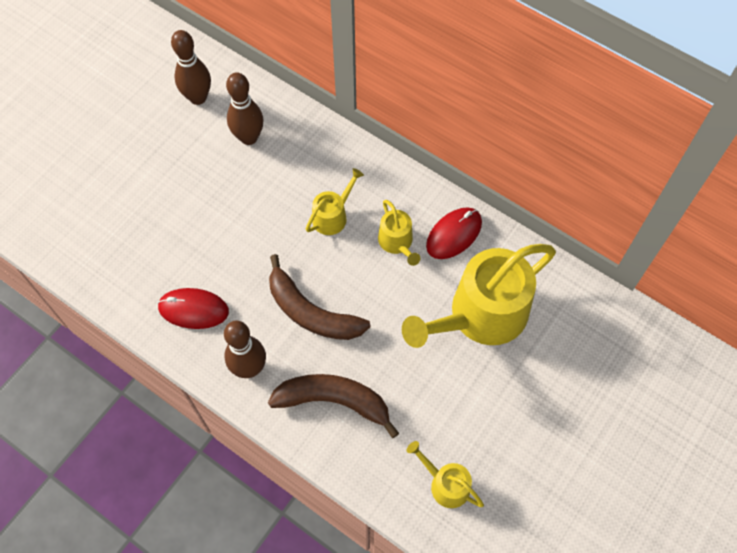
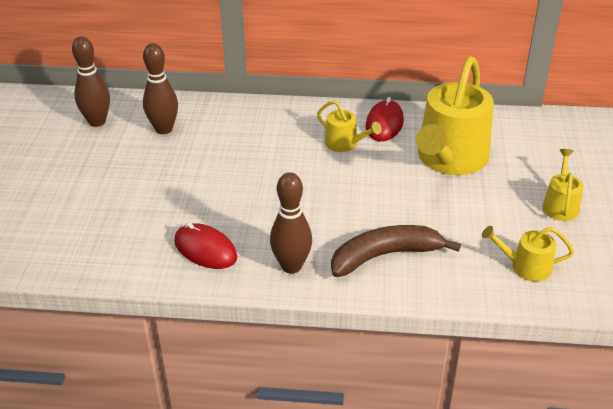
camera: 30 degrees left, 25 degrees down
red mouse [157,288,229,329] -> red mouse turned 60 degrees clockwise [174,222,237,269]
brown banana [269,254,371,340] -> none
yellow watering can [306,168,364,235] -> yellow watering can moved to [542,149,584,221]

